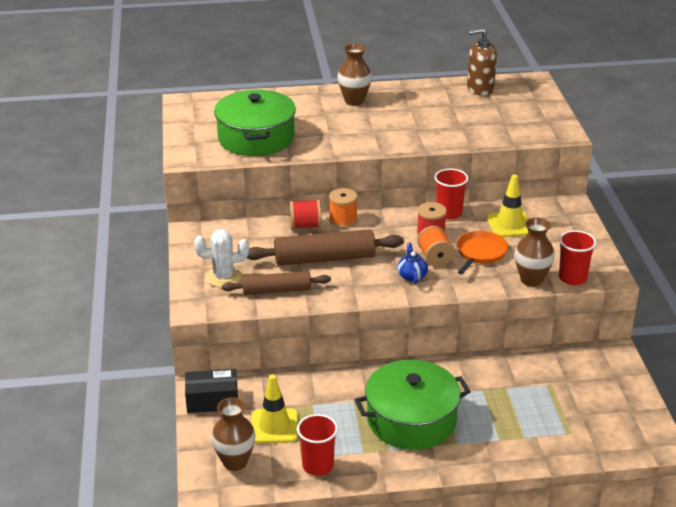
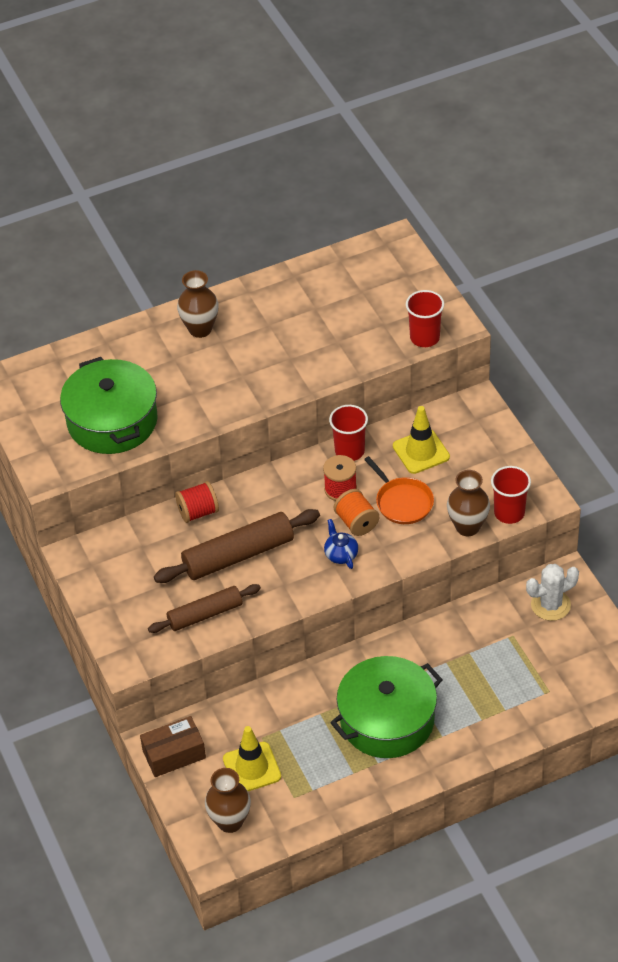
camera: 15 degrees left, 15 degrees up
black box [185,369,238,413] -> brown box [140,716,206,777]
white cactus [194,229,249,287] -> white cactus moved to [526,564,579,621]
red cup [297,414,338,476] -> red cup moved to [406,290,444,347]
orange spool [329,188,358,228] -> none
orange pan [457,231,508,274] -> orange pan turned 135 degrees clockwise [364,456,434,524]
brown soap dispenser [467,28,497,96] -> none

